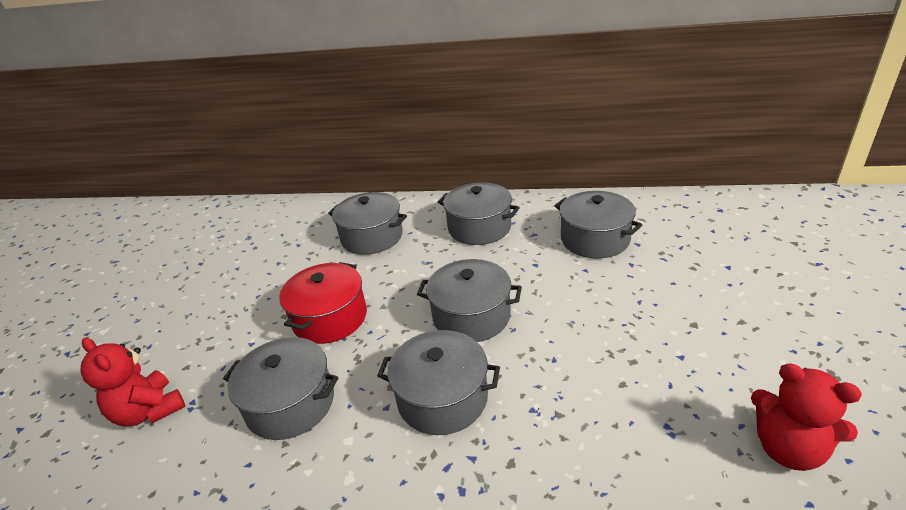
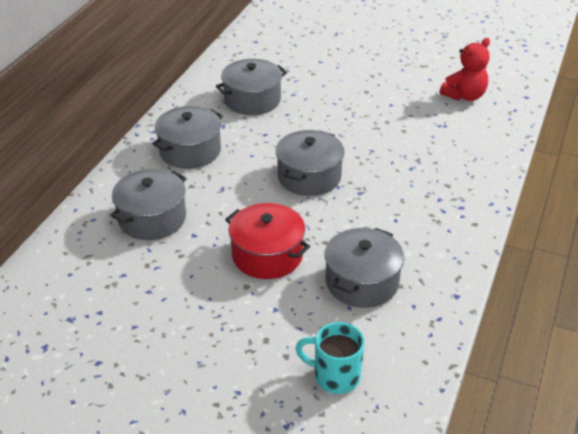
camera: 80 degrees left, 5 degrees up
red teddy bear [80,338,185,426] -> turquoise mug [295,322,365,394]
grey pot [377,330,500,435] -> none

